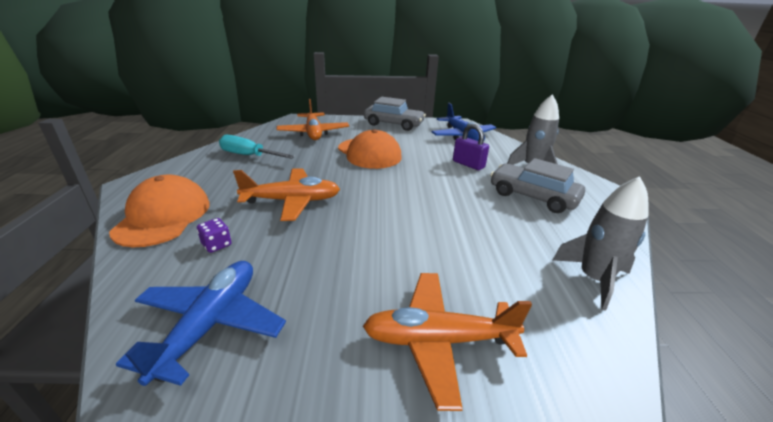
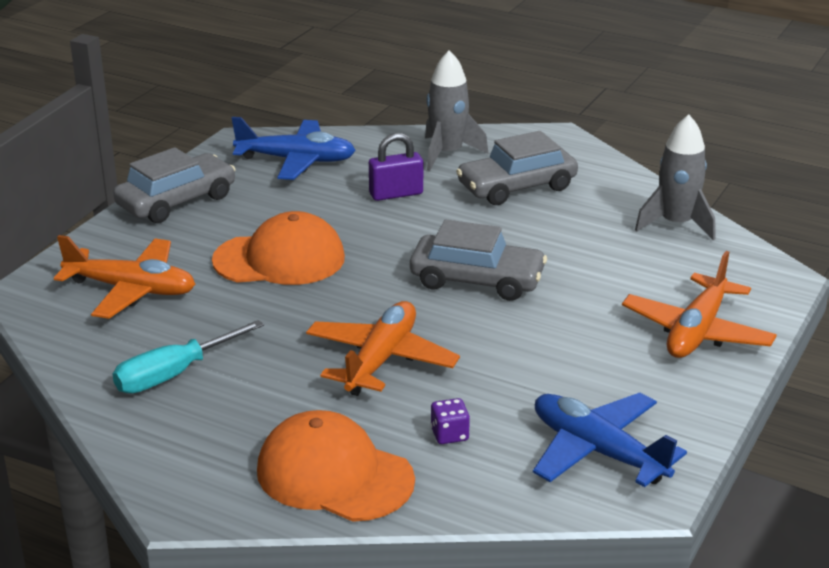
camera: 60 degrees left, 0 degrees up
none -> grey car [410,220,547,301]

